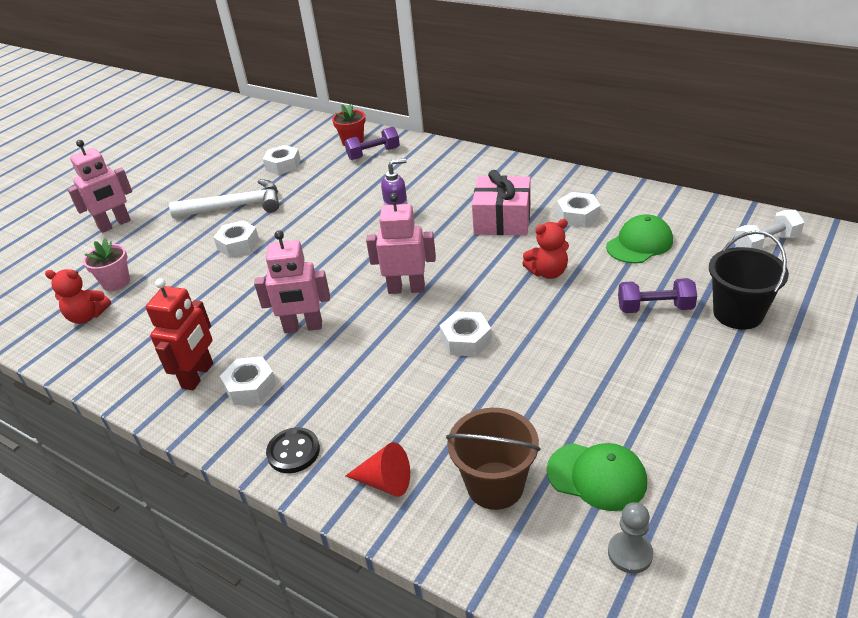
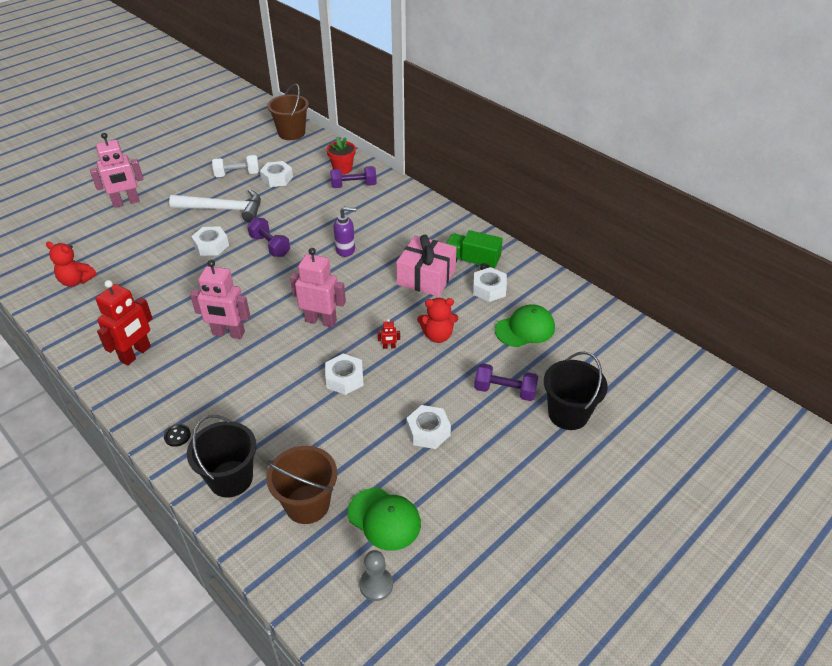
camera: 10 degrees right, 5 degrees up
pink flower pot [83,238,130,291] -> none
white nut [220,356,277,405] -> white nut moved to [406,405,451,449]
black button [266,427,320,473] -> black button [164,424,191,447], size x0.63
red cone [345,442,410,497] -> black bucket [187,415,257,497]
white dumbbell [734,210,805,250] -> white dumbbell moved to [212,155,259,177]
none -> purple dumbbell [247,217,290,257]
none -> brown bucket [267,84,309,140]
none -> red robot [378,319,400,349]
none -> green truck [446,230,503,270]

